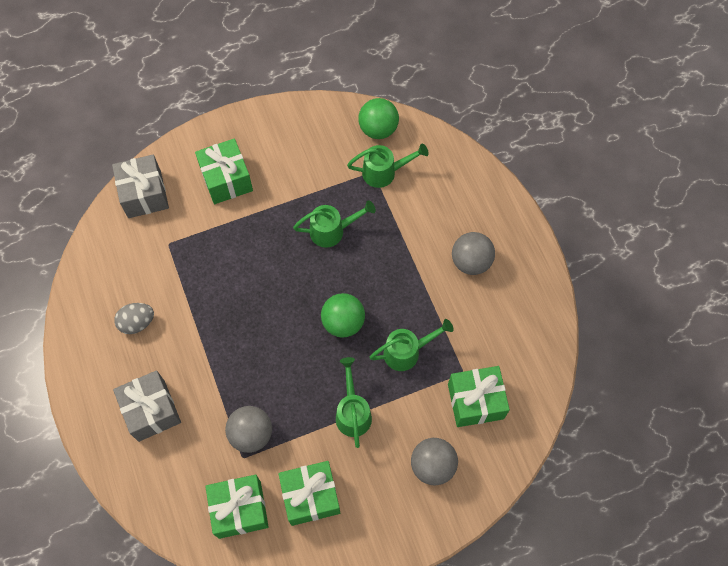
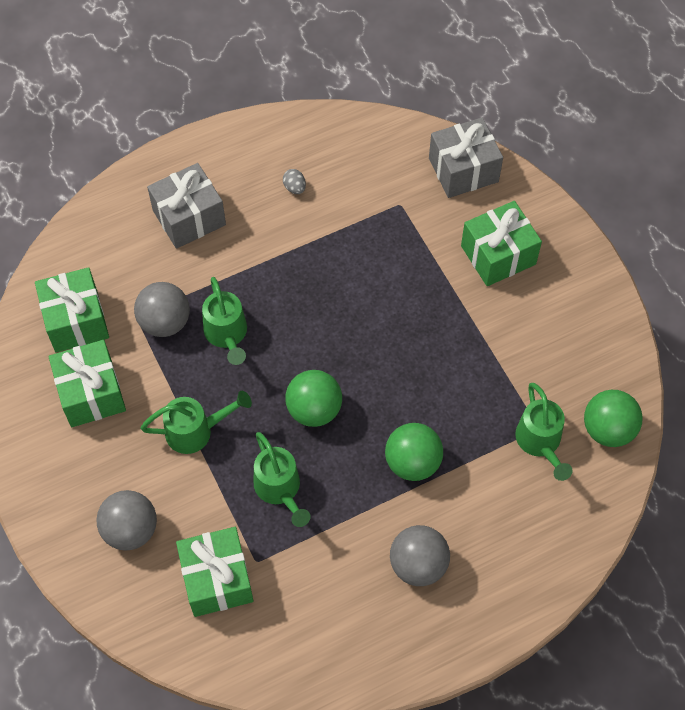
camera: 85 degrees right, 5 degrees down
grey egg [114,303,154,334] -> grey egg [283,169,306,194], size x0.62
green watering can [293,200,376,248] -> green watering can moved to [202,277,247,365]
none -> green ball [385,423,443,481]

